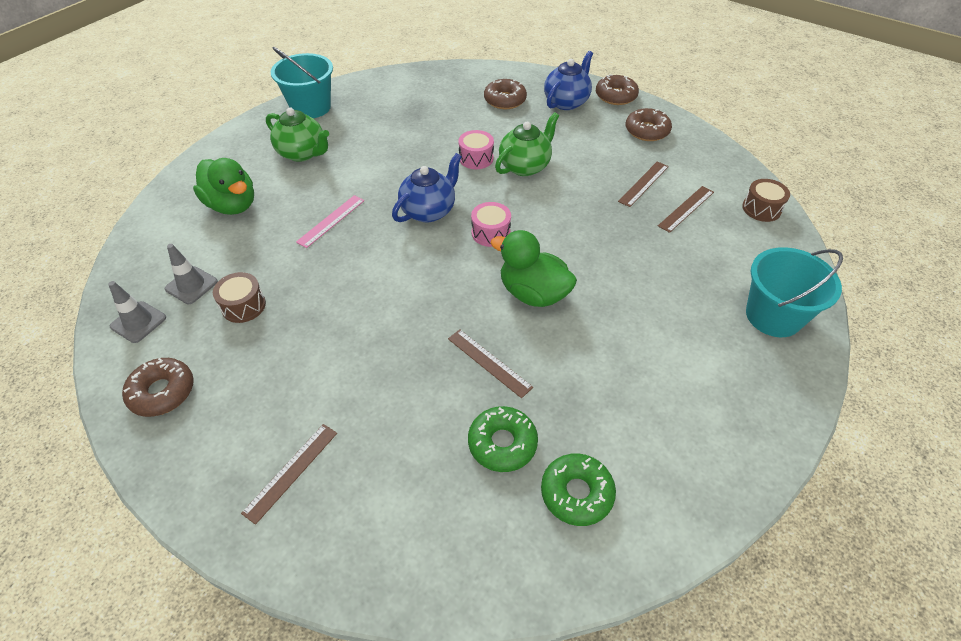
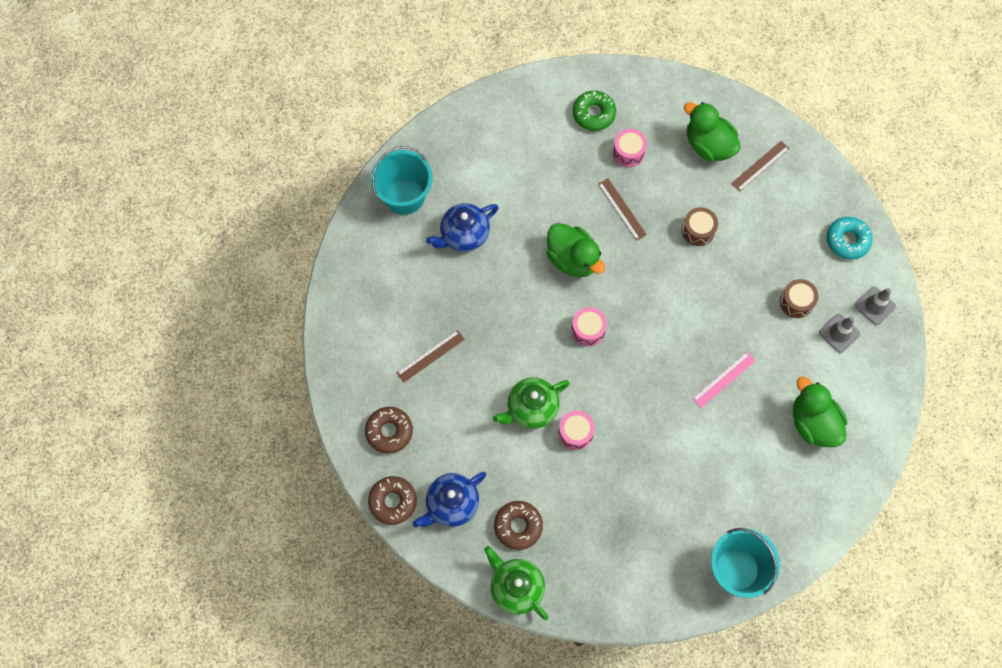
camera: 165 degrees left, 20 degrees up
brown donut [122,358,194,417] -> turquoise donut [827,217,873,260]
green teapot [266,108,329,162] -> green teapot moved to [484,546,548,620]
blue teapot [392,153,462,223] -> blue teapot moved to [426,203,498,252]
green donut [468,406,538,472] -> pink drum [613,129,647,167]
brown ruler [658,186,714,233] -> none
brown drum [742,179,790,222] -> brown drum moved to [682,207,718,246]
none -> green duck [684,102,741,162]

